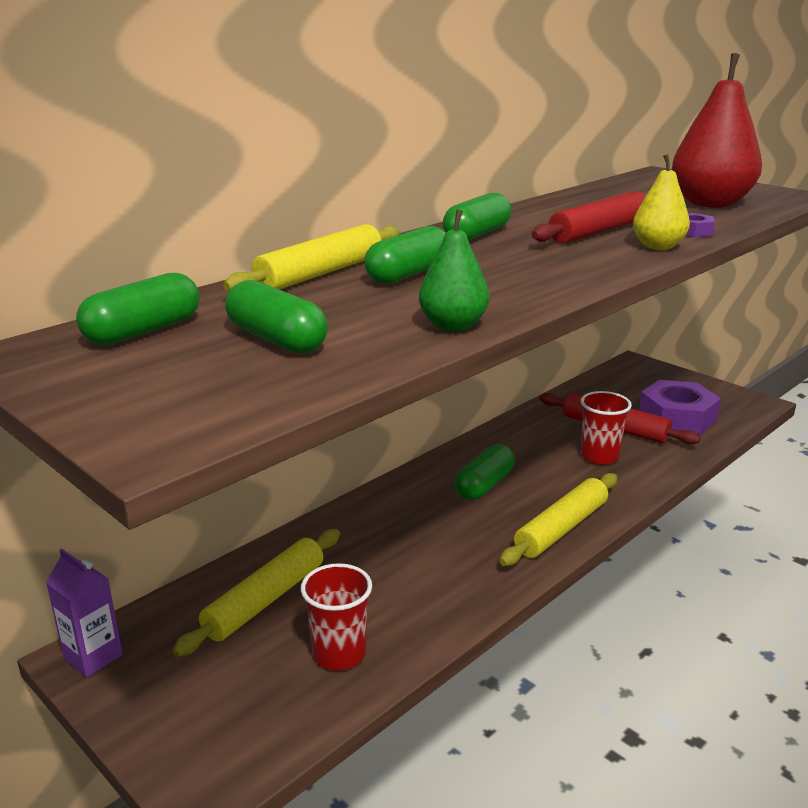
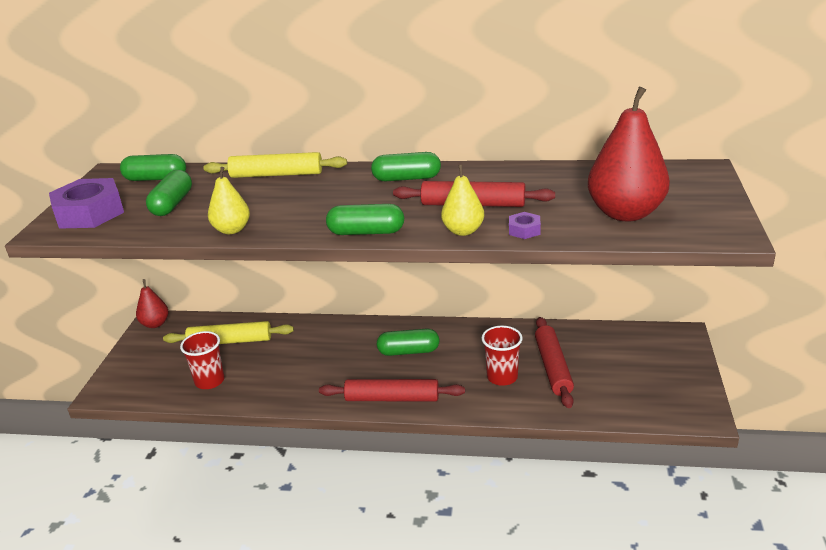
camera: 55 degrees right, 5 degrees up
purple carton [46,549,123,678] -> red pear [136,279,169,328]
green capsule [364,226,446,284] -> green capsule moved to [326,204,404,235]
green pear [419,210,489,331] -> yellow pear [208,167,250,234]
yellow rolling pin [500,473,617,566] -> red rolling pin [319,379,465,401]
purple nut [639,380,721,435] -> purple nut moved to [49,178,124,229]

